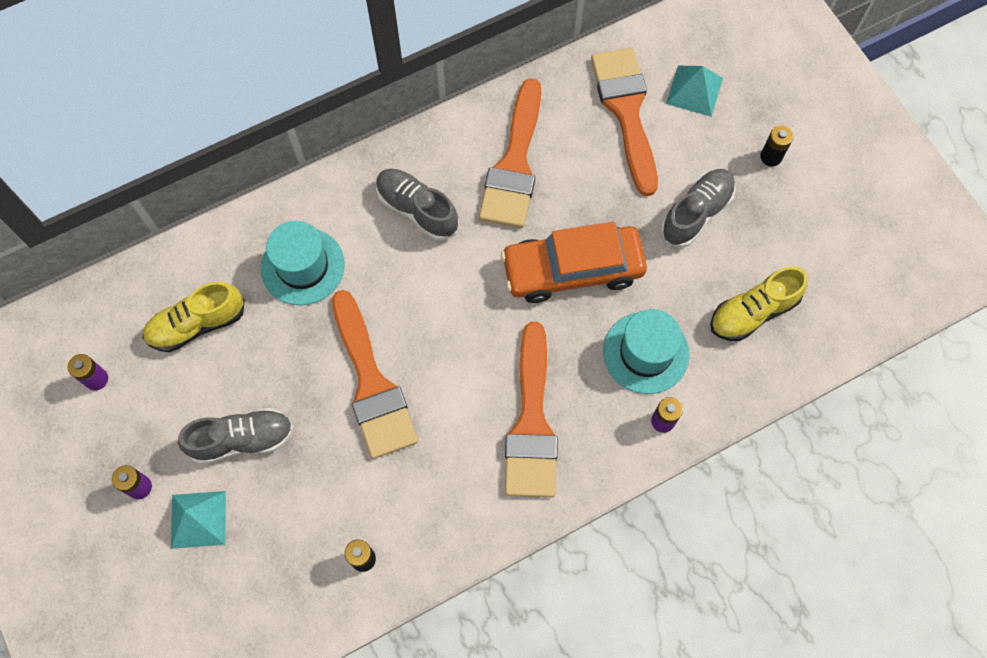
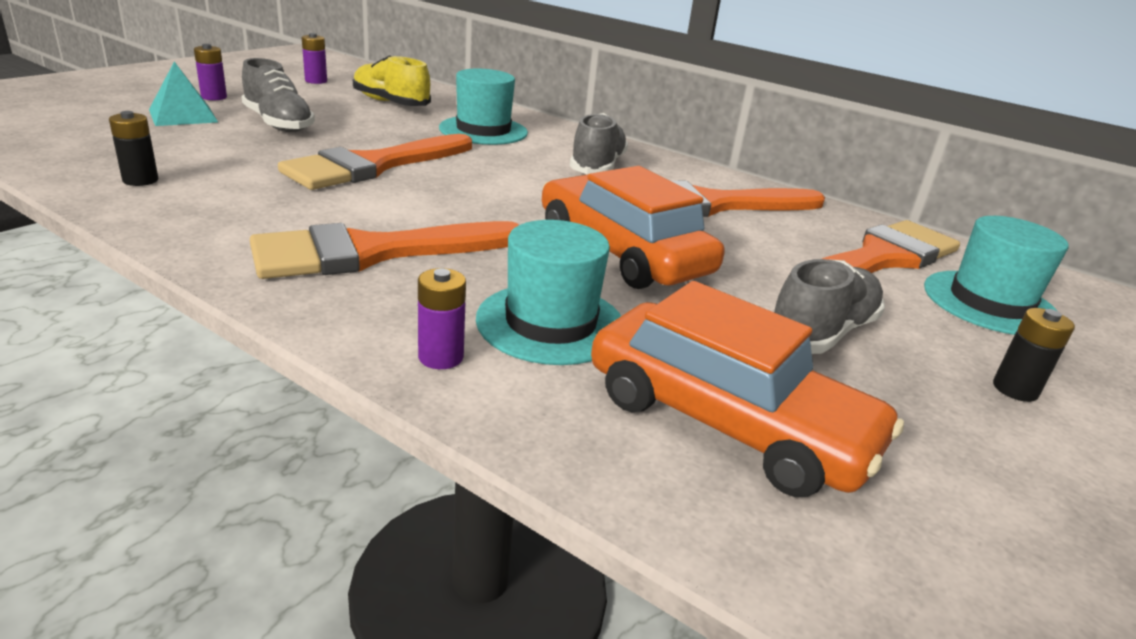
camera: 60 degrees right, 40 degrees down
grey shoe [661,169,736,248] -> grey shoe turned 60 degrees counterclockwise [774,259,885,354]
turquoise pyramid [666,66,723,117] -> turquoise hat [924,216,1069,335]
yellow shoe [710,267,808,341] -> orange car [591,281,904,497]

